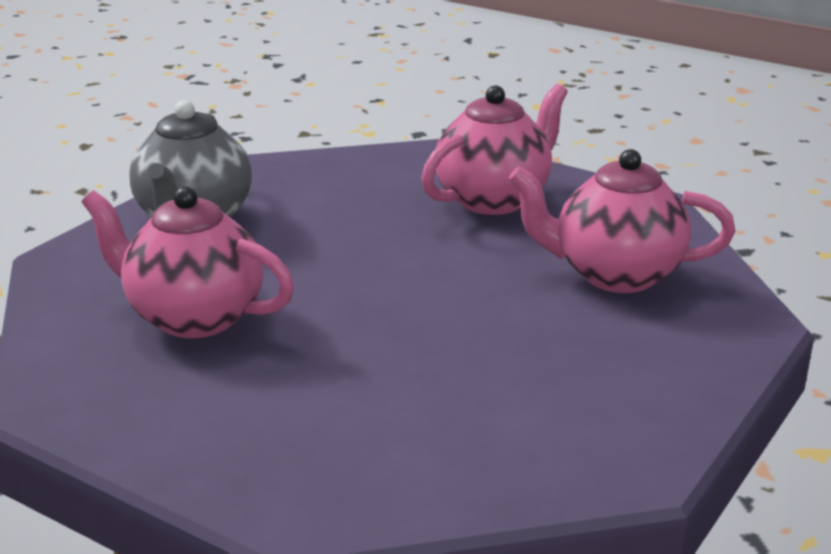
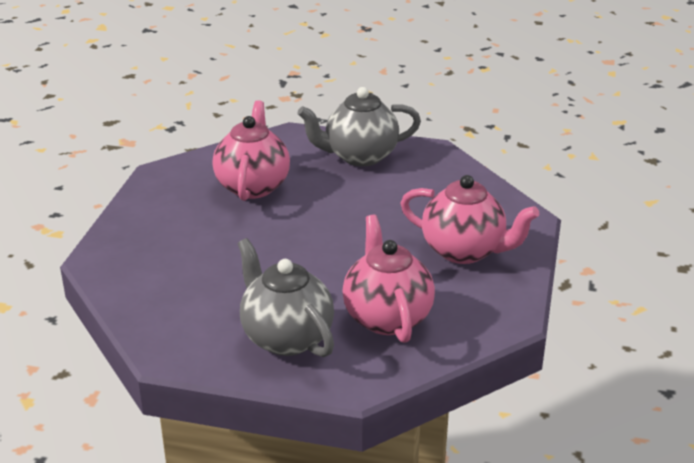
camera: 70 degrees right, 5 degrees up
none -> grey teapot [238,238,334,357]

